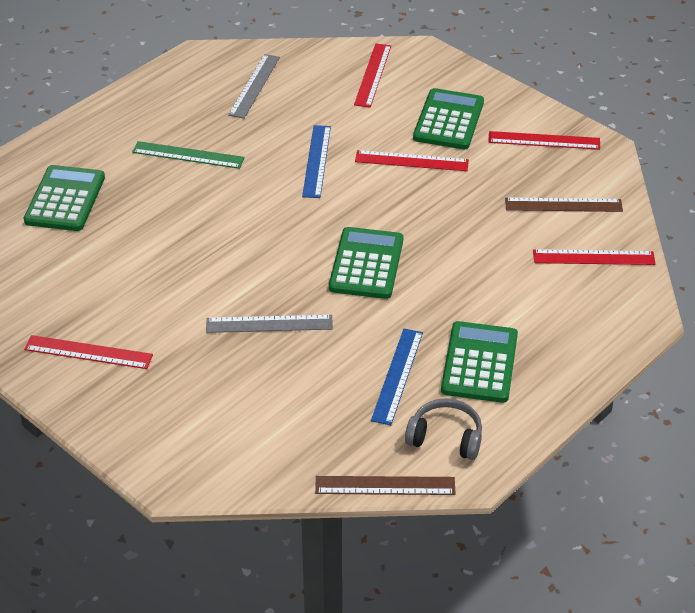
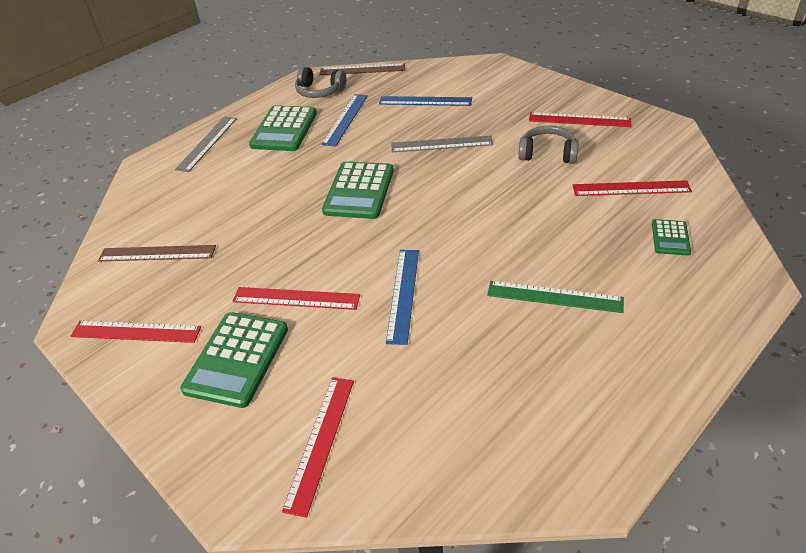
camera: 175 degrees left, 0 degrees up
green calculator [24,165,105,231] -> green calculator [652,219,691,256], size x0.52
grey ruler [228,54,280,119] -> grey ruler moved to [175,116,237,172]
red ruler [533,249,656,265] -> red ruler moved to [573,180,692,196]
none -> blue ruler [379,96,472,106]
none -> grey headphones [518,126,579,164]

